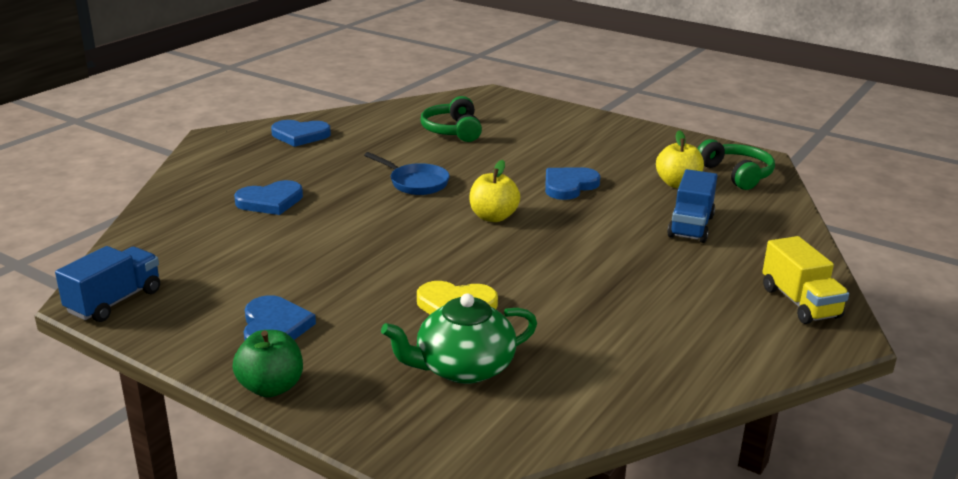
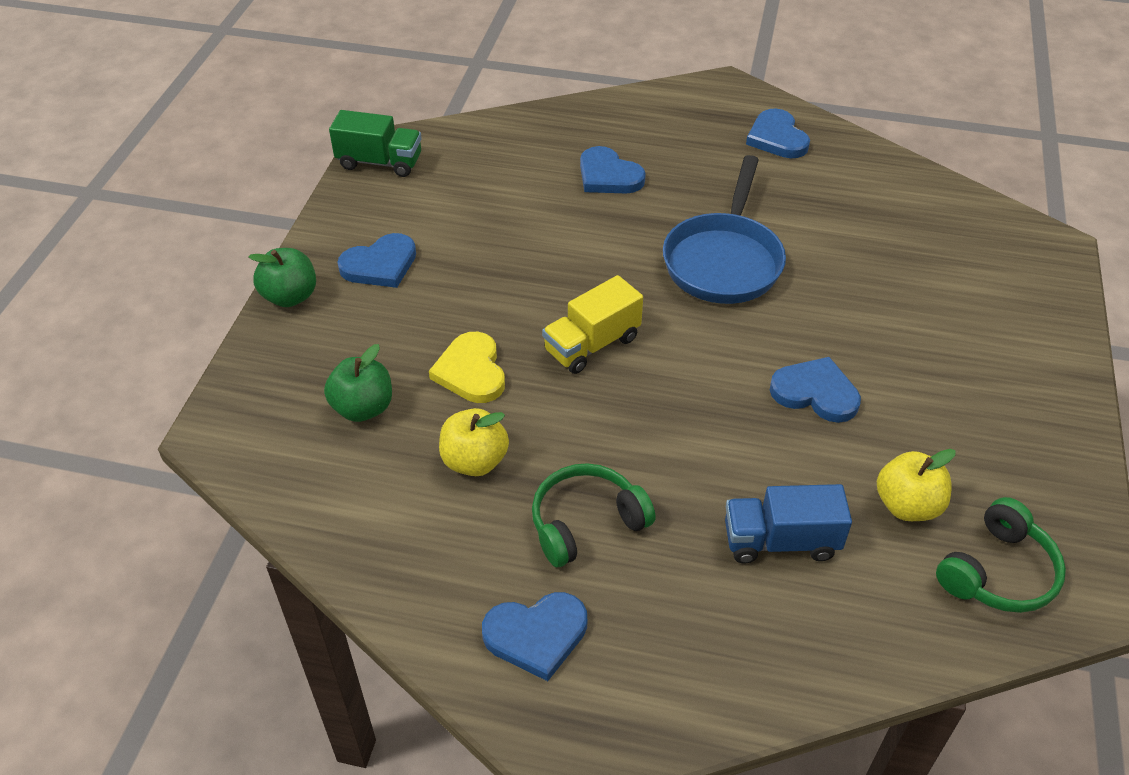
camera: 70 degrees right, 20 degrees up
blue truck [55,246,160,322] -> green truck [329,110,422,177]
blue pan [364,152,450,195] -> blue pan [663,155,786,304], size x1.68
green teapot [381,293,537,384] -> green apple [324,344,392,422]
green headphones [421,96,482,142] -> green headphones moved to [532,463,655,567]
yellow apple [469,160,520,222] -> yellow apple moved to [439,408,509,476]
yellow truck [762,236,849,324] -> yellow truck moved to [542,275,643,374]
none -> blue heart [482,592,587,681]

